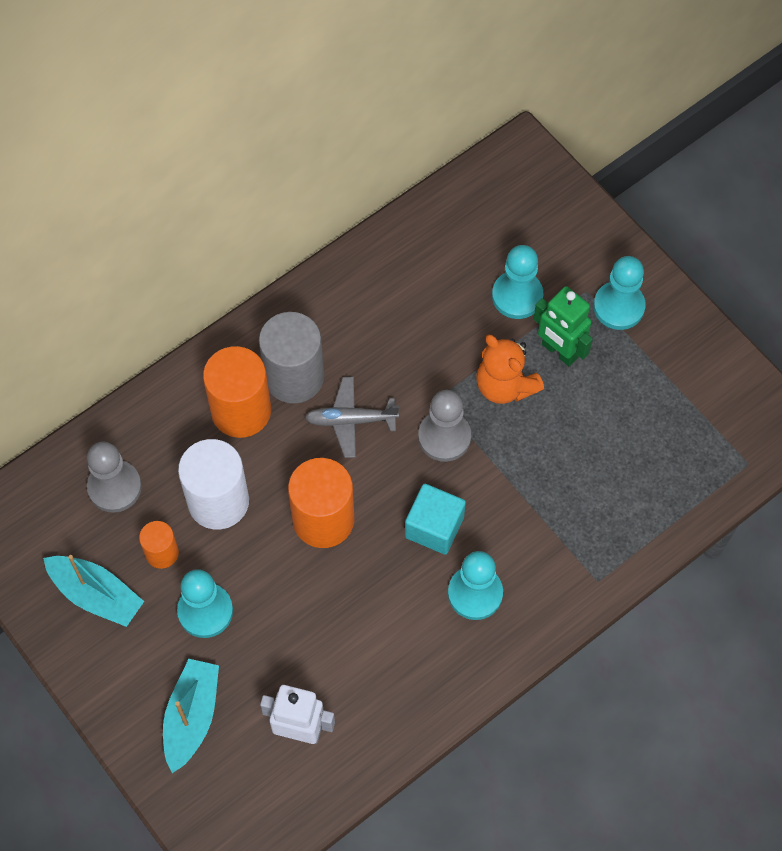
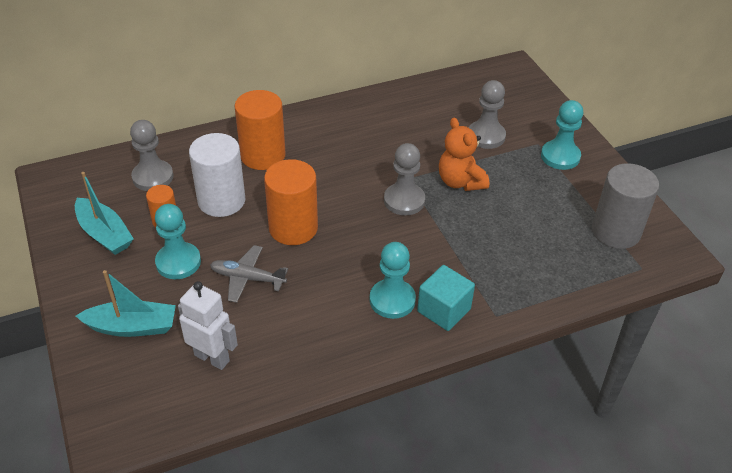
camera: 15 degrees right, 20 degrees down
turquoise boat [163,659,219,773] -> turquoise boat turned 60 degrees clockwise [76,270,176,337]
grey cylinder [259,312,324,404] -> grey cylinder moved to [592,163,659,249]
grey plane [305,377,399,458] -> grey plane moved to [210,245,288,303]
turquoise cube [405,484,466,555] -> turquoise cube moved to [417,265,475,331]
turquoise pawn [492,245,543,319] -> grey pawn [469,80,506,149]
green robot [533,286,593,366] -> none

